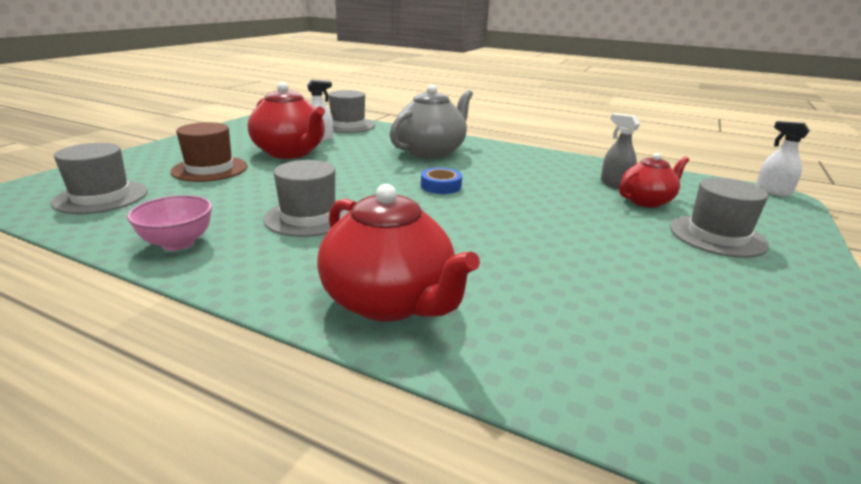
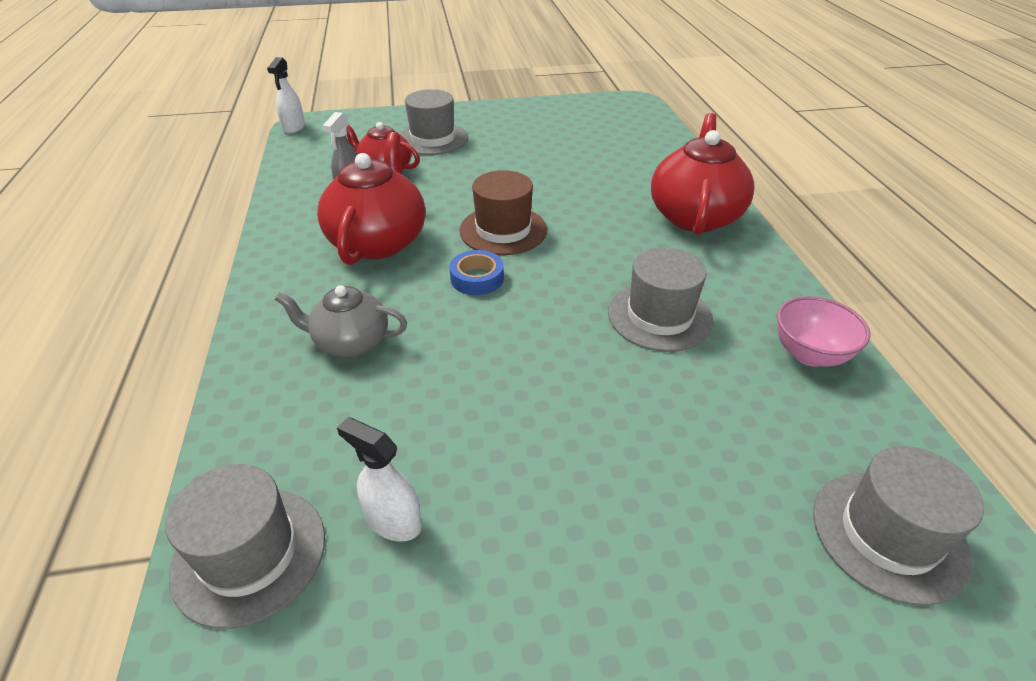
camera: 125 degrees left, 15 degrees up
brown hat [170,122,247,182] -> brown hat moved to [460,170,547,255]
red teapot [248,82,325,159] -> red teapot moved to [317,132,426,265]
grey teapot [390,84,473,159] -> grey teapot [275,285,407,357], size x0.61

